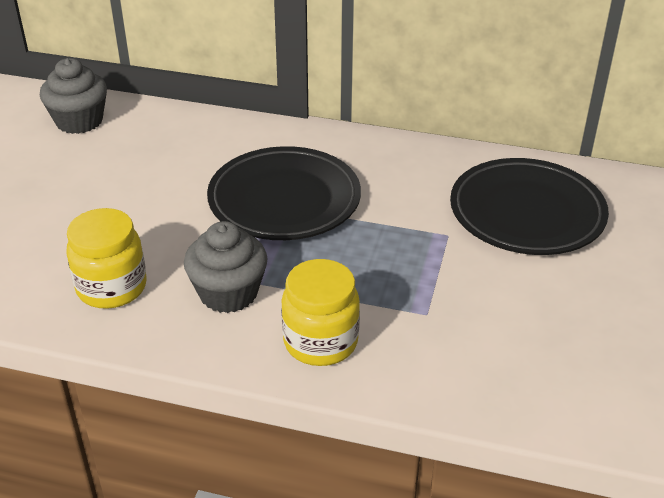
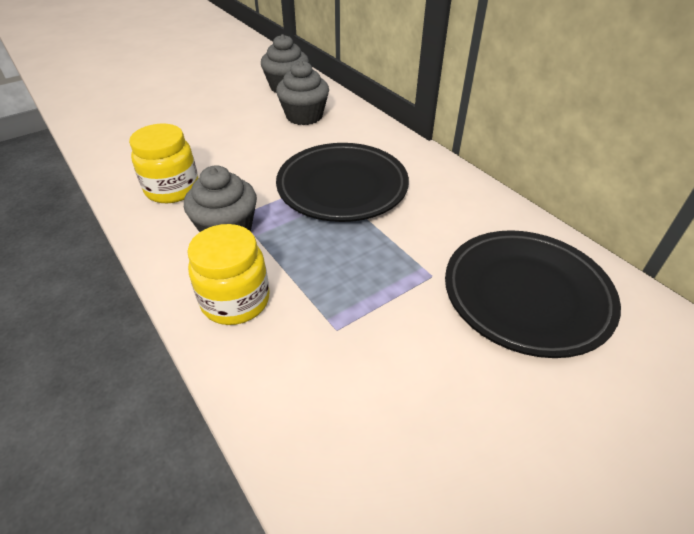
camera: 40 degrees right, 5 degrees up
none -> grey cupcake [276,60,329,125]

